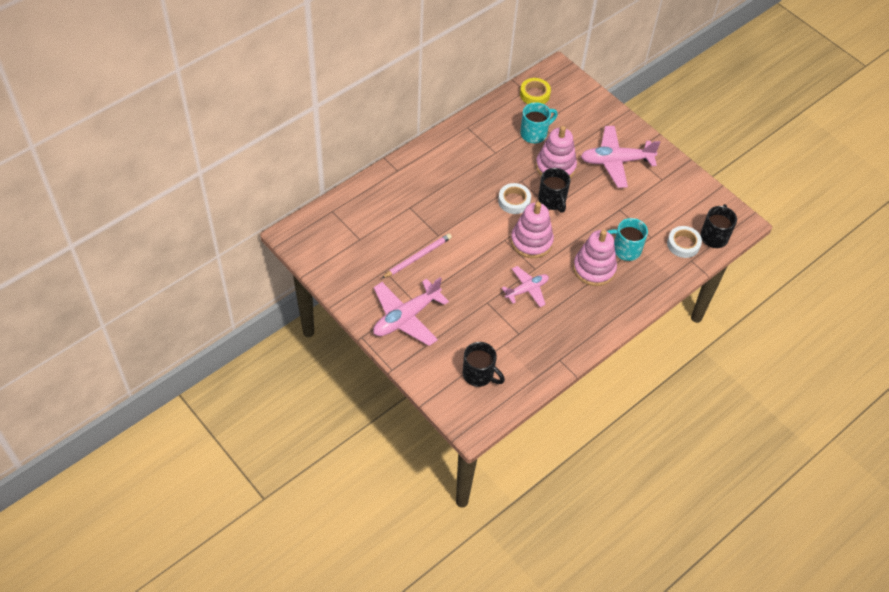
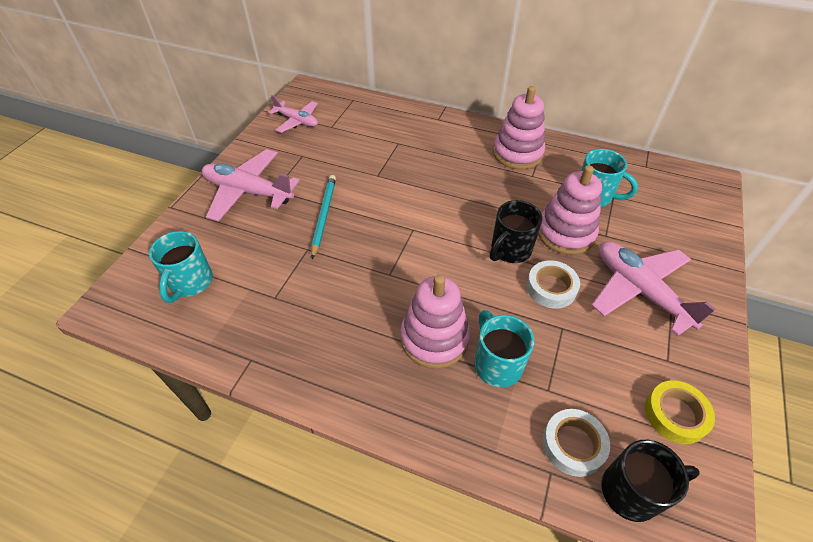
camera: 65 degrees right, 5 degrees down
pink pencil [381,234,452,279] -> none
black mug [463,342,505,387] -> turquoise mug [149,231,213,303]
white tape [498,183,531,214] -> white tape moved to [526,260,580,309]
pink plane [502,266,549,307] -> pink plane moved to [268,95,318,133]
pink stacking toy [511,202,554,258] -> pink stacking toy moved to [493,86,545,170]
yellow tape [520,78,551,104] -> yellow tape moved to [645,380,715,444]
none -> turquoise pencil [311,175,336,259]

